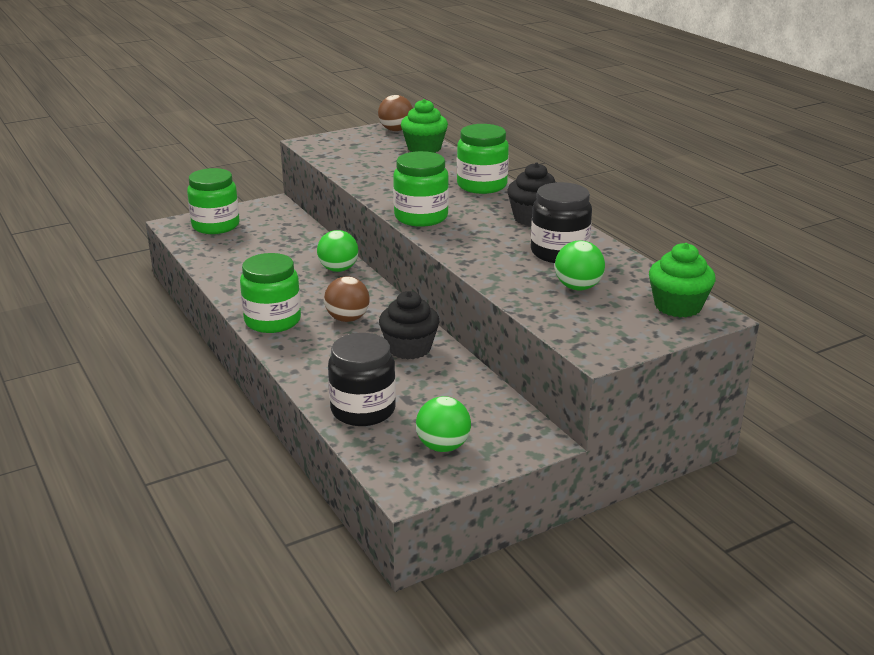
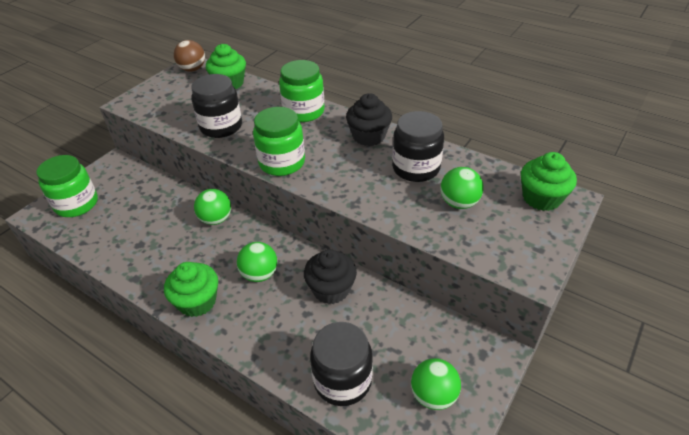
camera: 25 degrees left, 15 degrees up
green jar [240,253,301,333] -> green cupcake [164,262,218,317]
brown ball [324,276,370,322] -> green ball [237,242,277,282]
none -> black jar [191,74,242,138]

